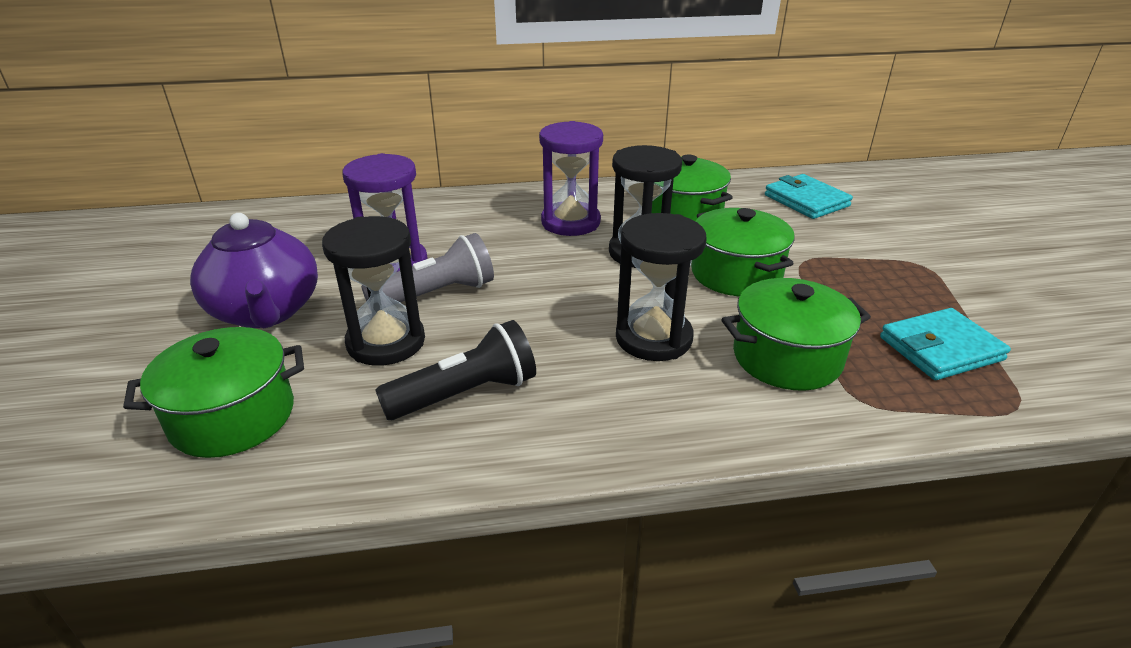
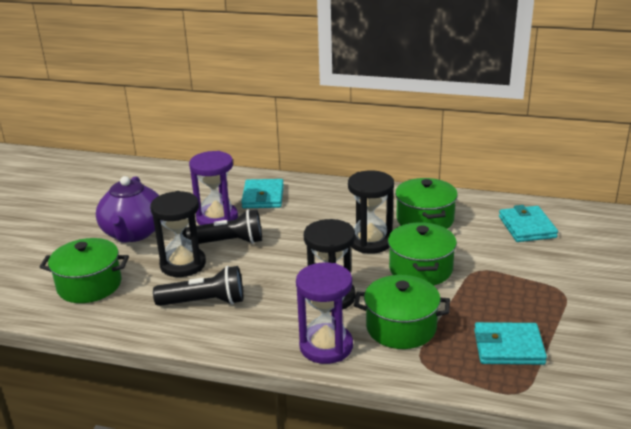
camera: 25 degrees right, 5 degrees down
grey flashlight [361,233,494,302] -> black flashlight [186,209,262,244]
purple hourglass [539,121,603,236] -> purple hourglass moved to [296,263,353,364]
none -> turquoise wallet [241,179,284,208]

